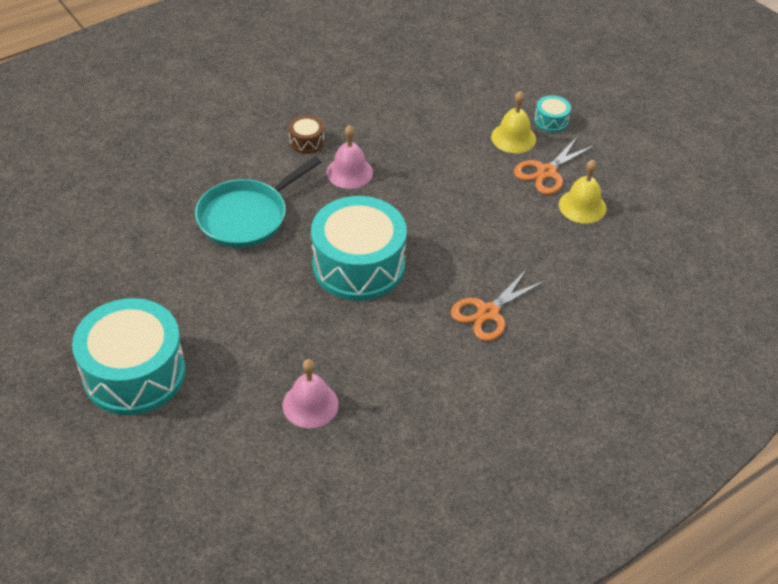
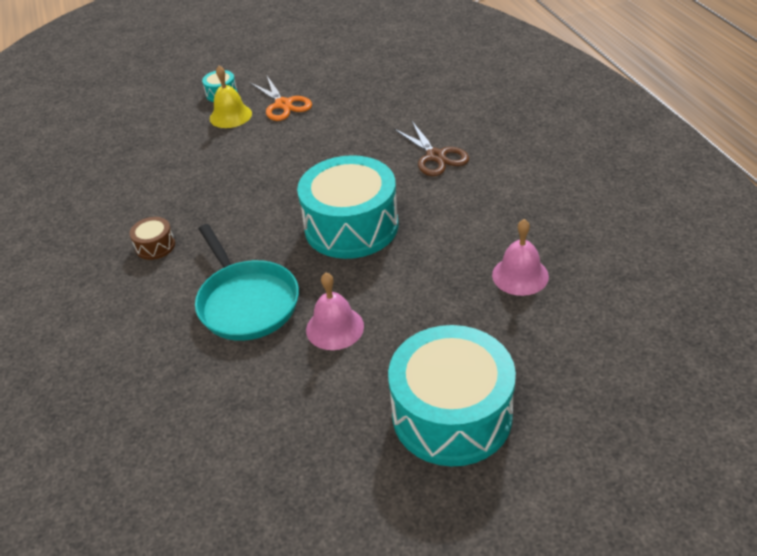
camera: 70 degrees left, 5 degrees down
pink bell [326,125,373,189] -> pink bell moved to [306,273,364,350]
orange scissors [451,269,546,341] -> brown scissors [393,121,469,176]
yellow bell [559,160,606,224] -> none

